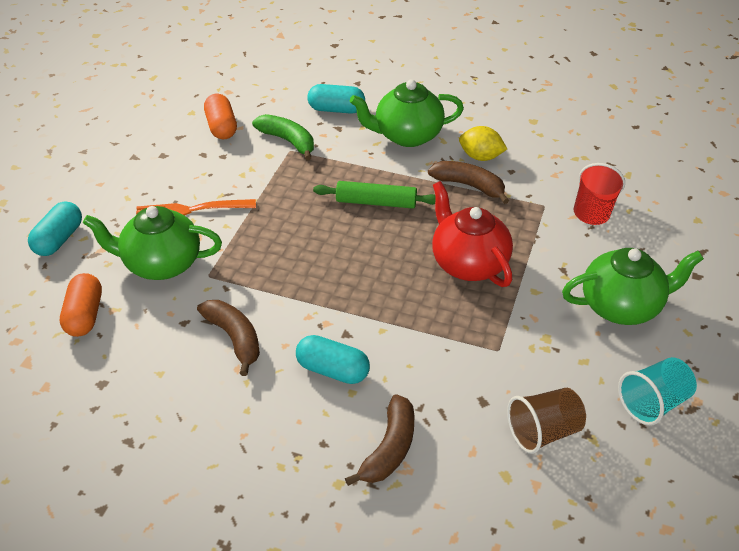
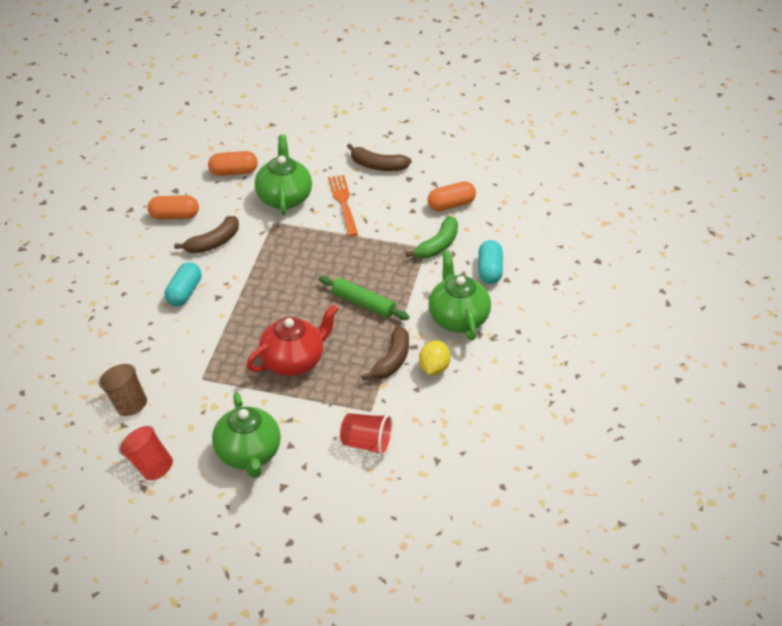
camera: 85 degrees right, 0 degrees up
turquoise capsule [28,201,82,256] -> none
green rolling pin [313,181,435,209] -> green rolling pin turned 60 degrees counterclockwise [319,276,410,320]
brown banana [345,394,414,486] -> brown banana moved to [347,144,412,171]
turquoise cup [618,357,697,426] -> red cup [118,424,173,480]
none -> orange capsule [148,195,199,220]

